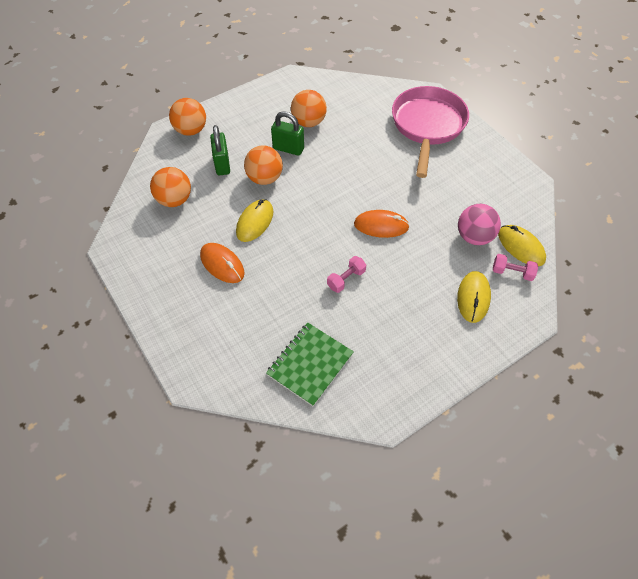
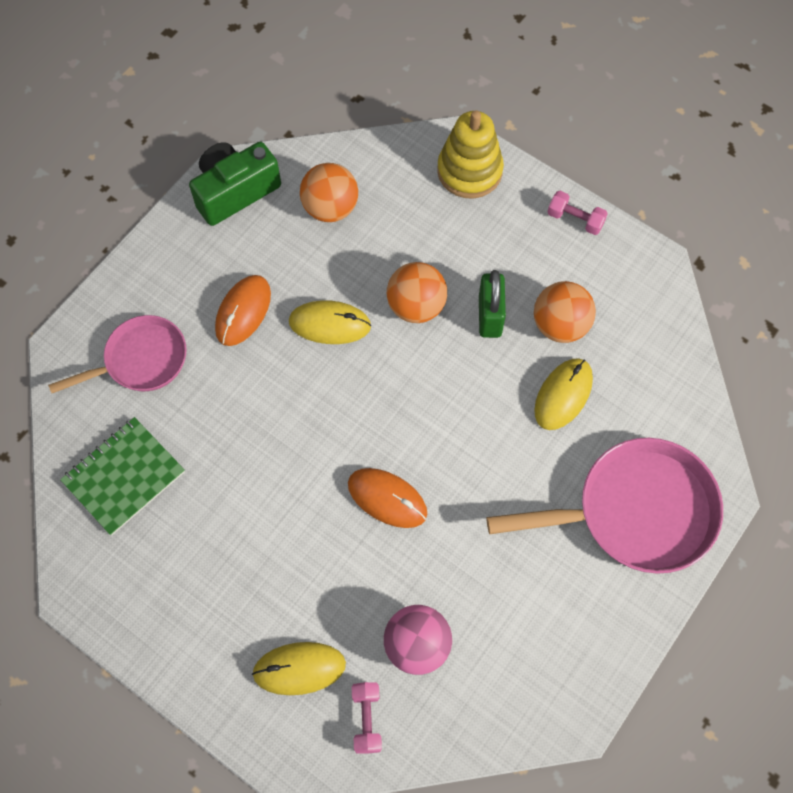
camera: 70 degrees right, 10 degrees up
orange ball [169,98,206,136] -> yellow stacking toy [437,110,504,198]
green padlock [210,125,230,175] -> none
green notebook [266,323,354,406] -> green notebook turned 60 degrees counterclockwise [60,417,185,536]
pink dumbbell [327,256,366,293] -> pink dumbbell moved to [547,191,608,235]
orange mouse [354,210,410,238] -> orange mouse turned 45 degrees counterclockwise [348,468,427,528]
yellow mouse [498,225,546,266] -> yellow mouse moved to [534,358,593,430]
none -> pink pan [48,315,187,393]
none -> green camera [189,142,281,226]

